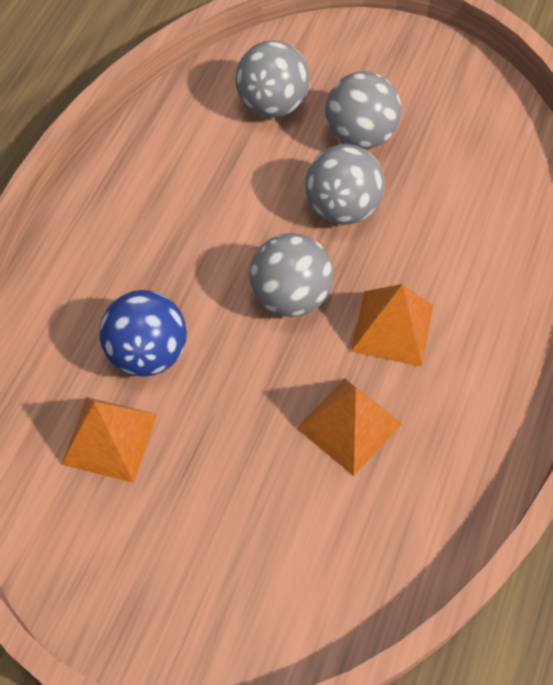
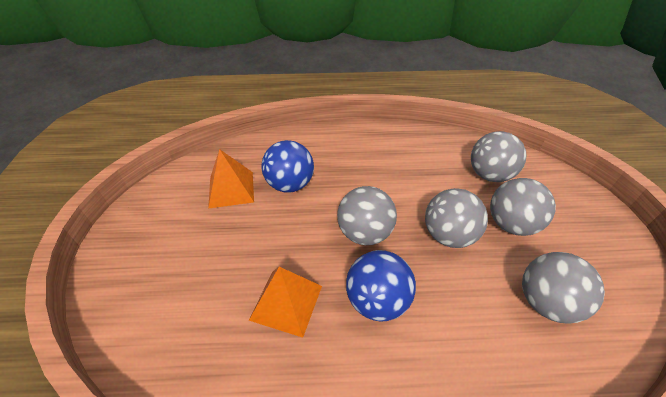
camera: 65 degrees right, 15 degrees down
orange pyramid [351,284,433,367] -> blue ball [346,250,416,322]
none -> grey ball [522,252,605,324]

